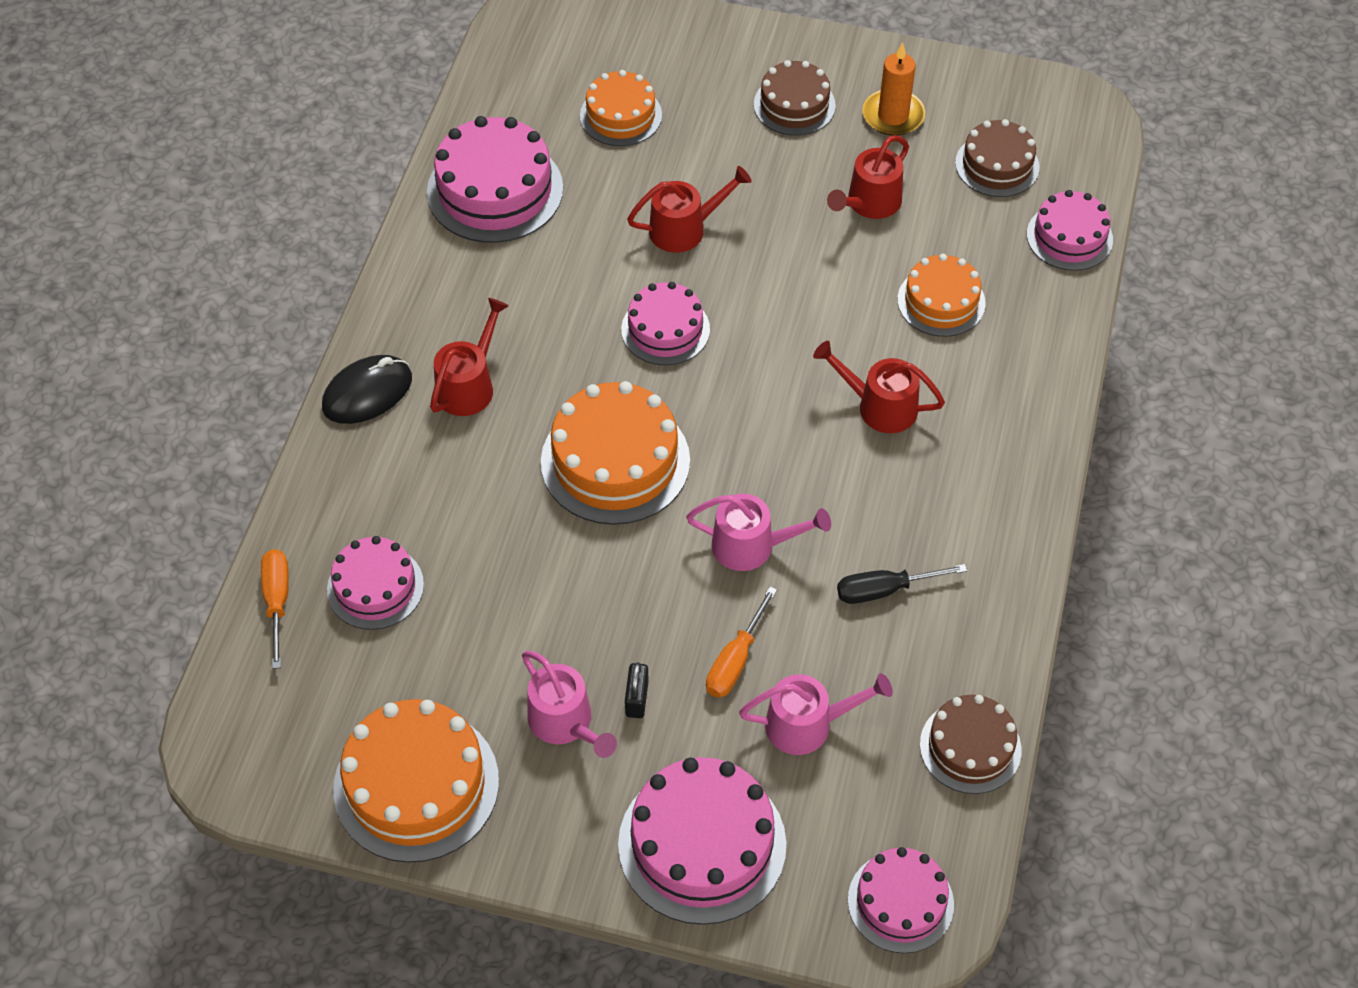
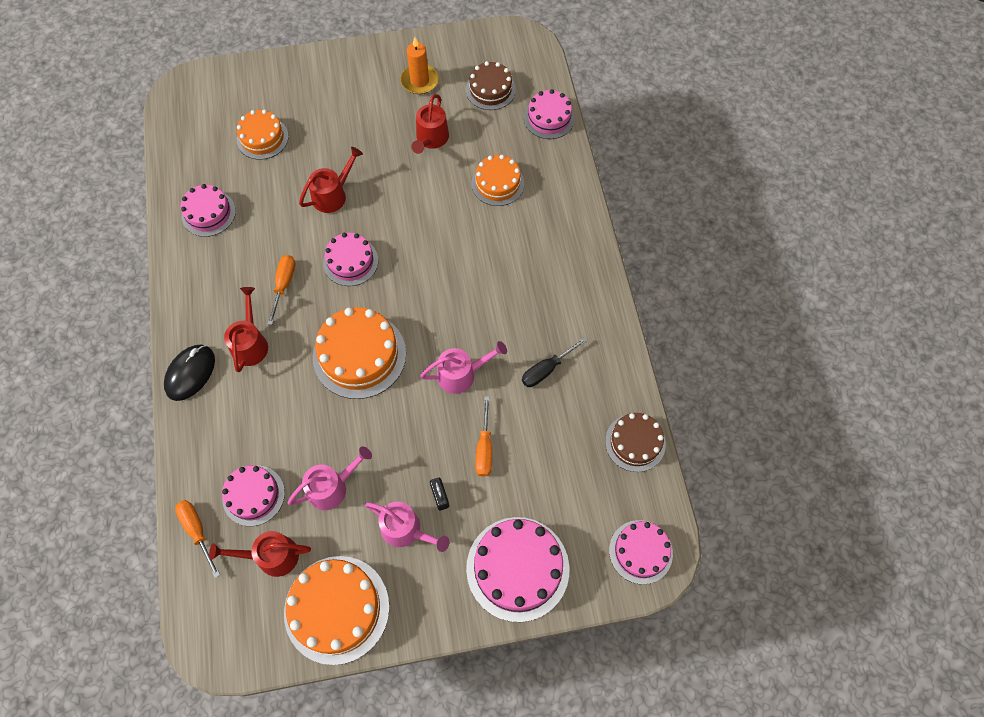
camera: 25 degrees left, 10 degrees up
pink cake [427,116,563,243] -> pink cake [180,184,236,237], size x0.62
pink watering can [739,674,893,755] -> pink watering can moved to [288,446,372,510]
brown cake [754,60,836,136] -> none
red watering can [813,341,945,433] -> red watering can moved to [209,531,311,577]
none -> orange screwdriver [267,255,295,325]

